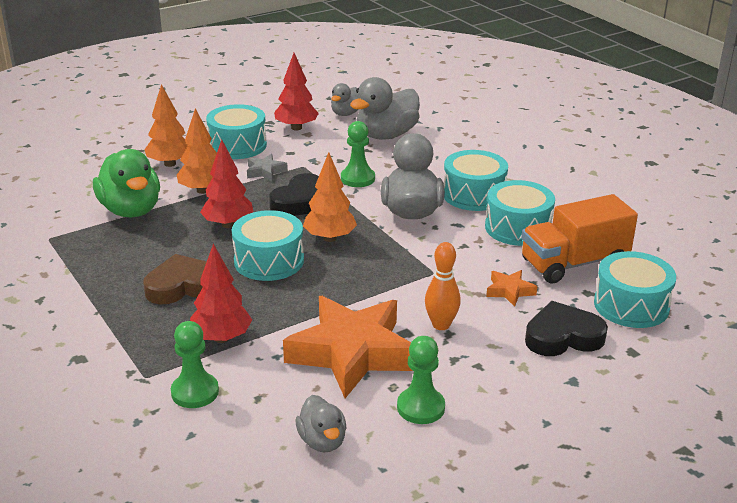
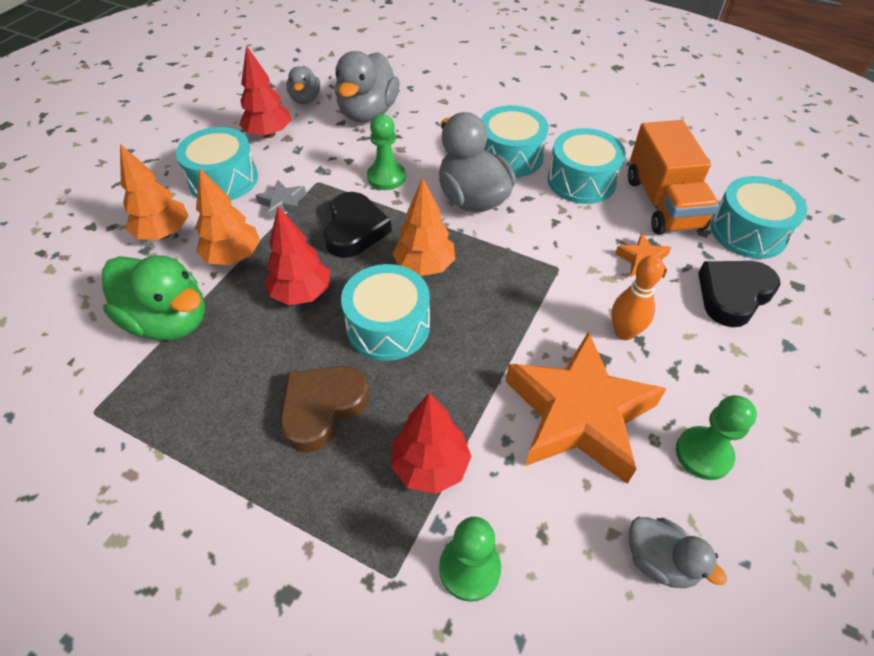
camera: 30 degrees left, 20 degrees up
orange truck [521,194,638,283] -> orange truck turned 45 degrees counterclockwise [628,120,719,235]

